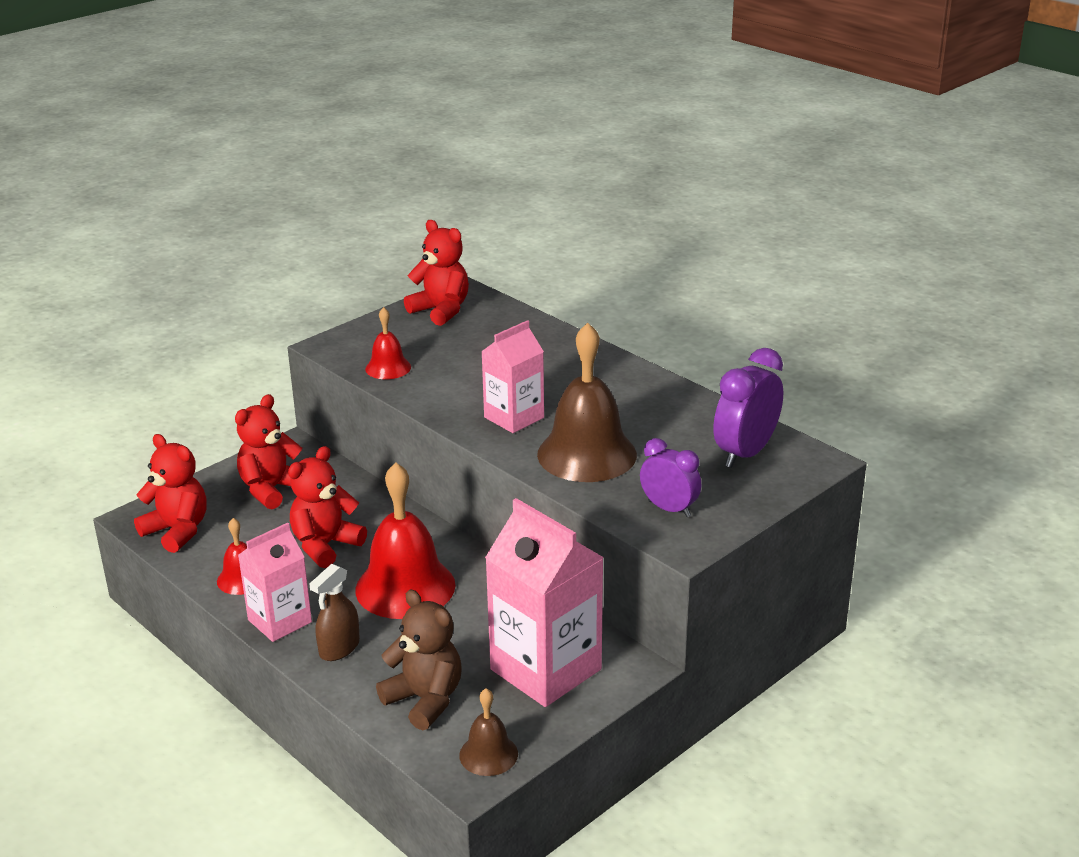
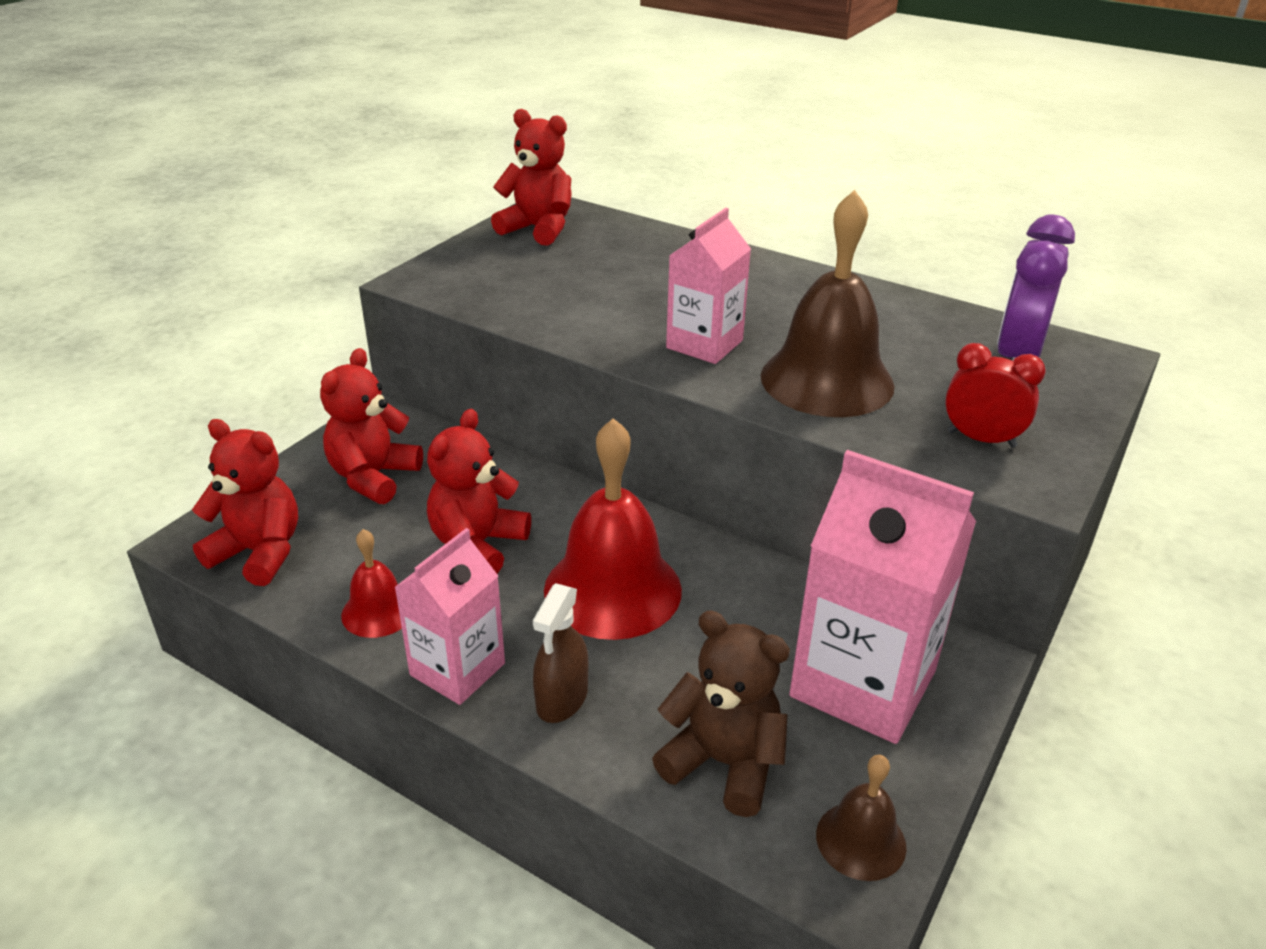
camera: 15 degrees left, 5 degrees up
red bell [365,307,411,379] -> none
purple clock [640,438,701,517] -> red clock [945,343,1046,448]

